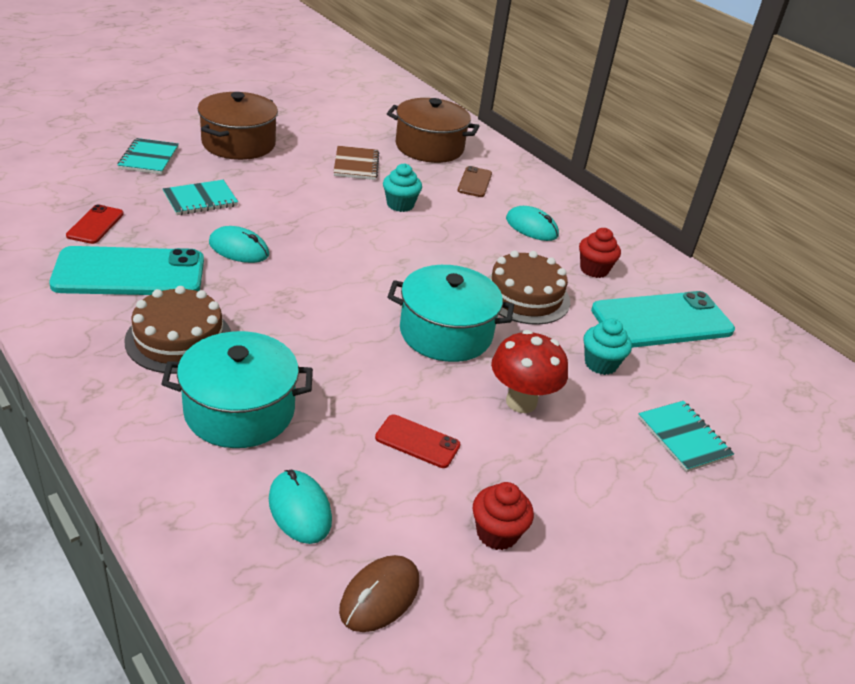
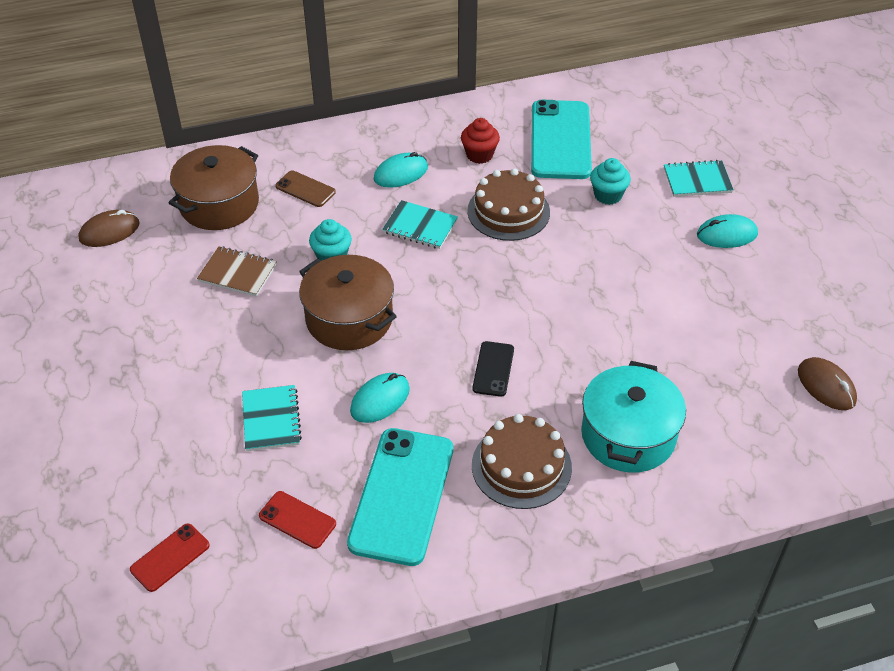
camera: 65 degrees left, 10 degrees up
turquoise notebook [118,138,179,174] -> turquoise notebook moved to [382,200,458,249]
brown pot [198,92,278,160] -> brown pot moved to [299,255,397,350]
turquoise mouse [269,470,332,544] -> turquoise mouse moved to [697,214,758,248]
red phone [375,414,460,468] -> red phone moved to [130,524,210,592]
turquoise pot [387,265,514,362] -> none
red cupcake [473,482,534,550] -> none
red mushroom [491,330,568,413] -> none
none -> brown mouse [79,210,140,247]
none -> black phone [472,341,514,397]

